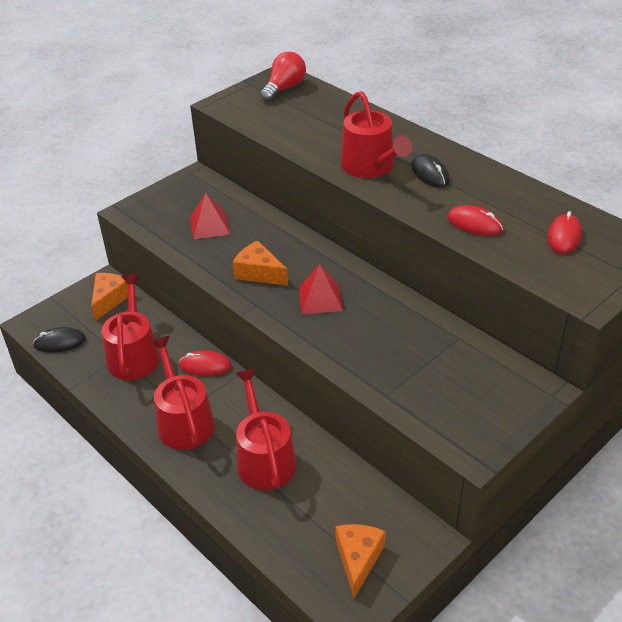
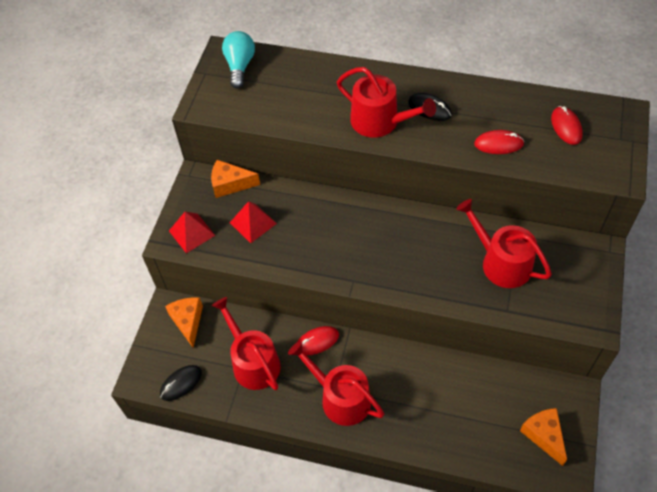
camera: 30 degrees left, 15 degrees up
orange cheese [233,240,288,286] -> orange cheese moved to [211,160,260,198]
red watering can [235,369,296,490] -> red watering can moved to [456,199,552,288]
red light bulb [260,52,306,102] -> turquoise light bulb [222,31,255,89]
red pyramid [299,264,343,314] -> red pyramid moved to [169,212,215,253]

